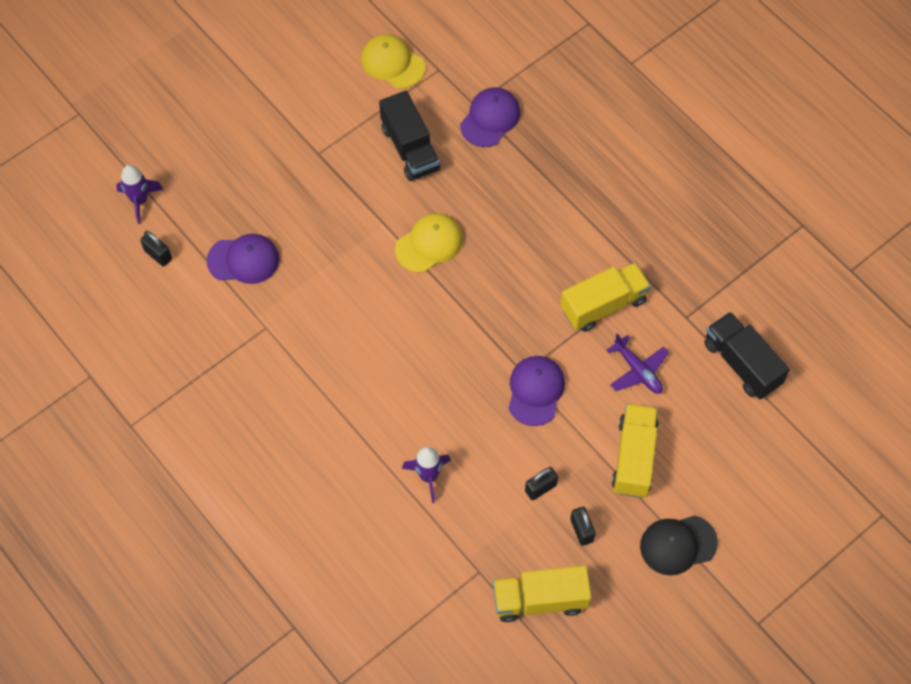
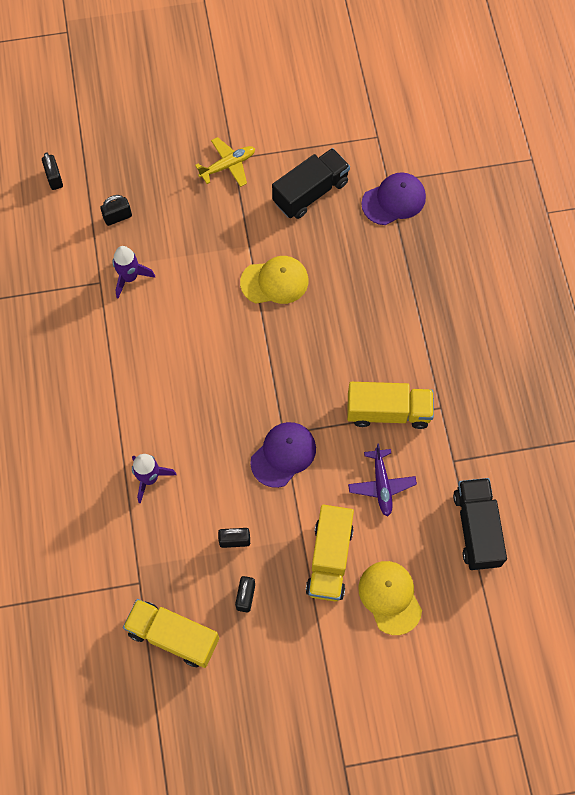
camera: 30 degrees right, 5 degrees up
purple rocket [116,165,164,224] -> purple rocket moved to [112,246,155,299]
purple cap [207,234,279,284] -> black padlock [100,195,132,226]
yellow cap [361,34,425,88] -> yellow cap moved to [359,561,422,635]
black truck [379,91,441,181] -> black truck turned 135 degrees counterclockwise [272,148,350,219]
yellow truck [612,404,659,498] -> yellow truck turned 150 degrees clockwise [306,505,354,601]
black cap [640,515,718,575] -> none
none -> yellow plane [195,137,255,187]

